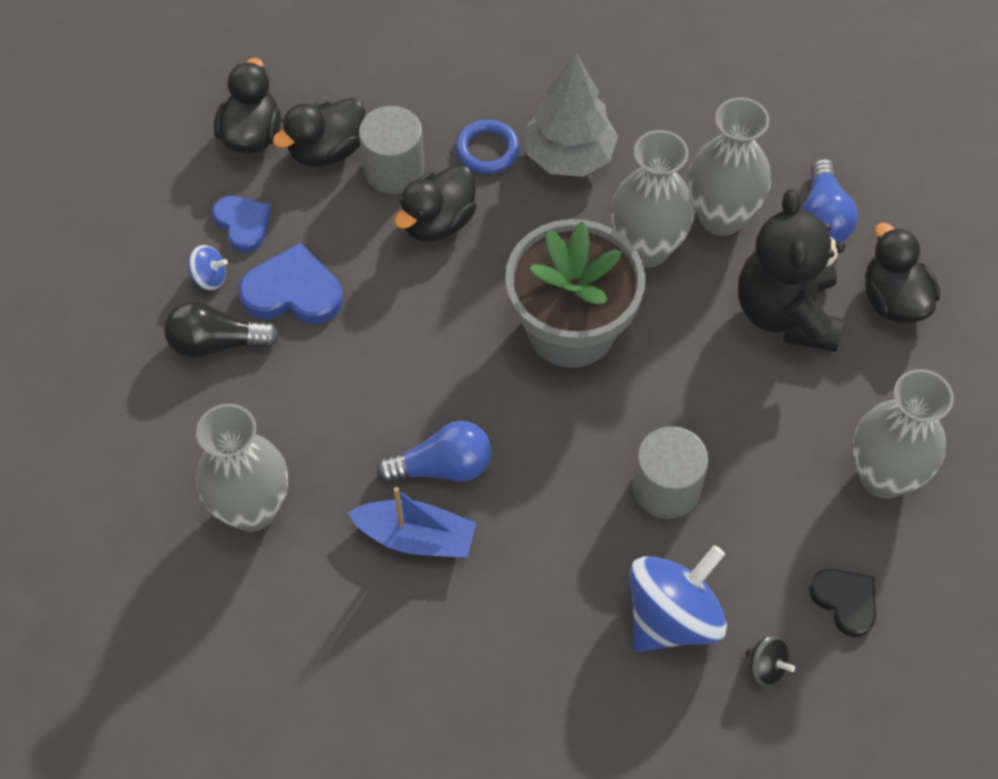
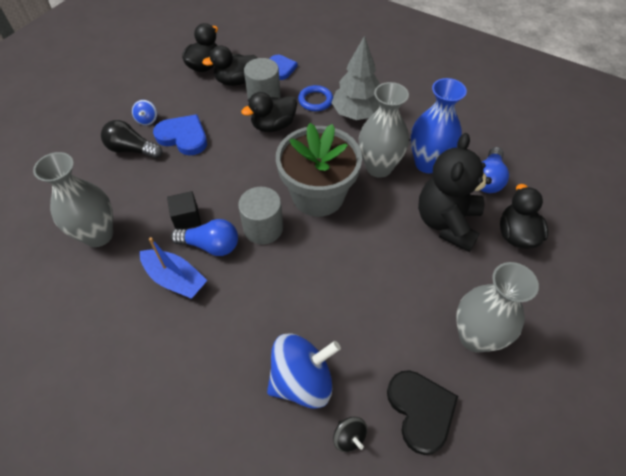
camera: 20 degrees right, 5 degrees down
blue spinning top [188,245,228,290] -> blue spinning top turned 60 degrees clockwise [132,100,157,126]
blue heart [212,196,271,252] -> blue heart moved to [270,55,297,80]
grey cylinder [632,426,708,519] -> grey cylinder moved to [238,187,283,244]
grey vase [688,97,771,236] -> blue vase [411,78,467,173]
black heart [809,569,876,637] -> black heart [387,370,458,455], size x1.51
none -> black cube [167,191,201,229]

